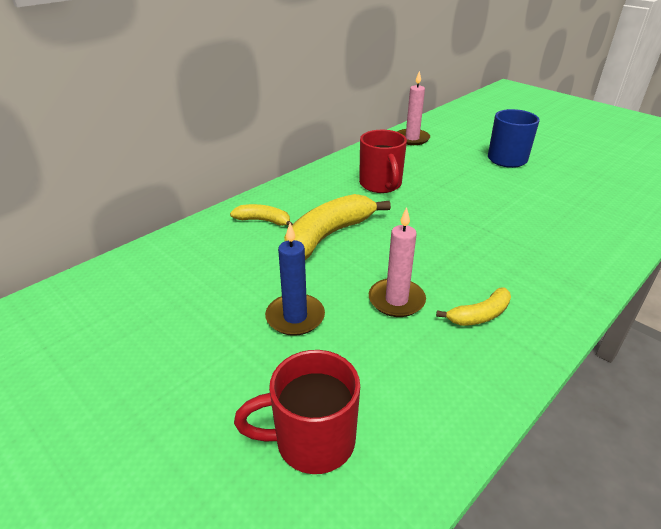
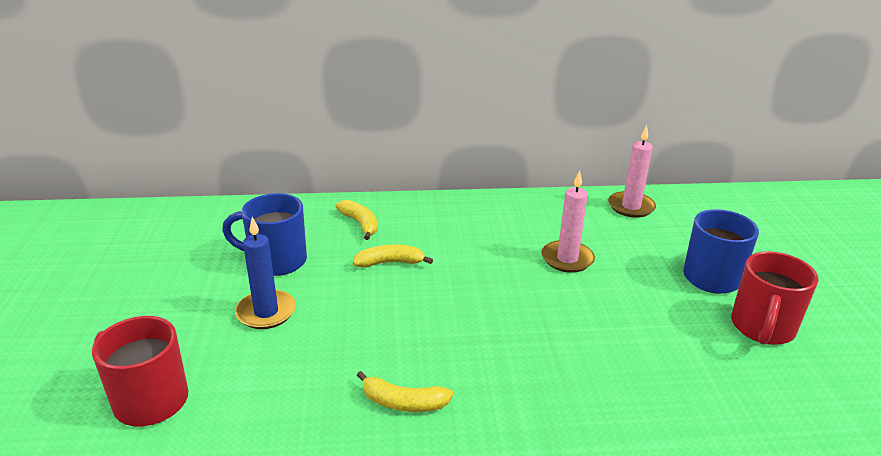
camera: 40 degrees right, 5 degrees down
yellow banana [284,194,391,260] -> yellow banana [353,244,433,268], size x0.52
red mug [359,130,407,193] -> red mug moved to [731,251,819,345]
pink candle [369,207,426,317] -> pink candle moved to [542,170,595,273]
none -> blue mug [222,193,307,276]

